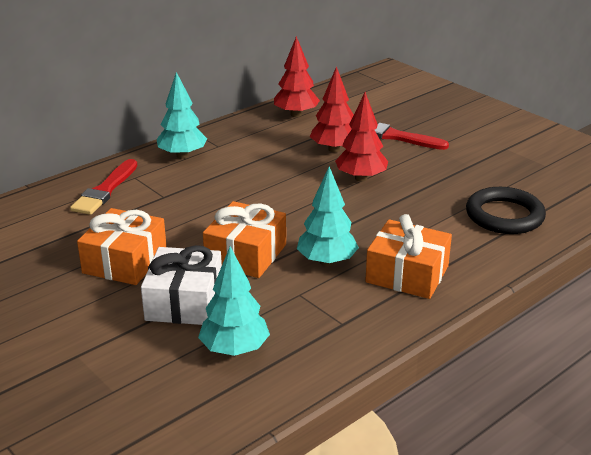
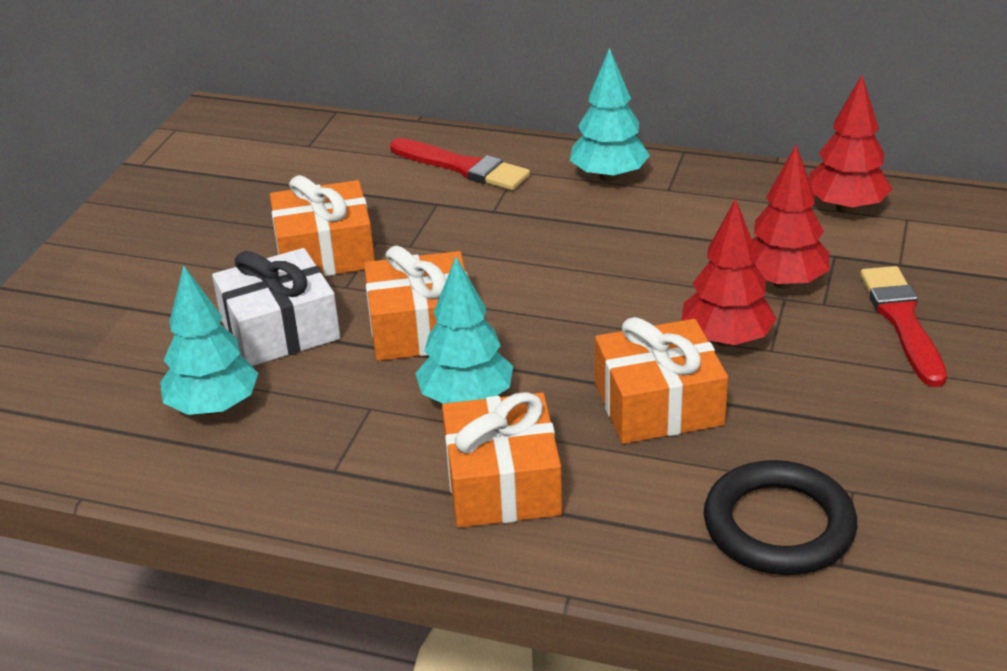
camera: 60 degrees right, 5 degrees up
red brush [70,159,138,215] -> red brush turned 135 degrees counterclockwise [390,138,530,190]
none -> orange gift [595,317,728,444]

